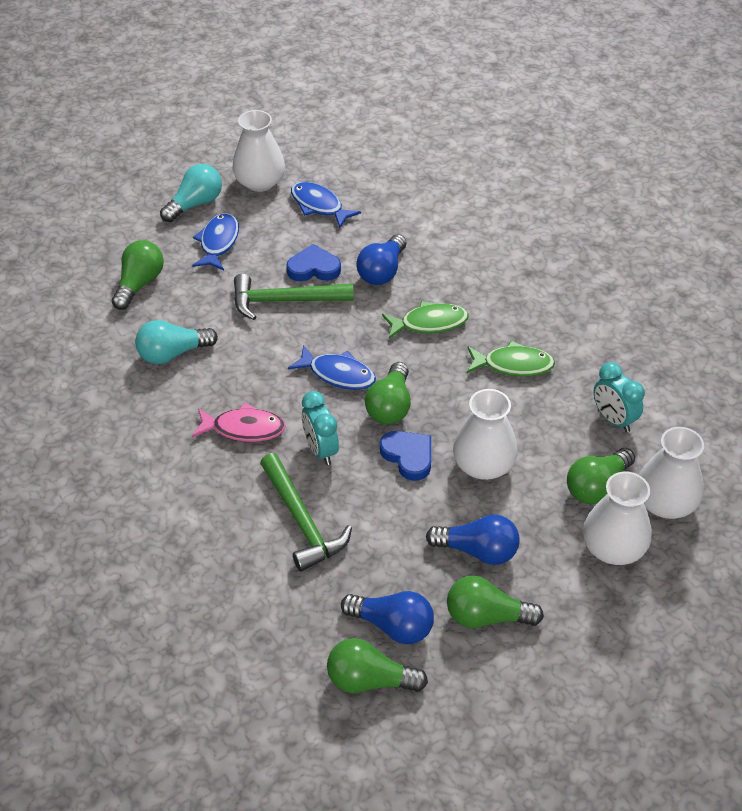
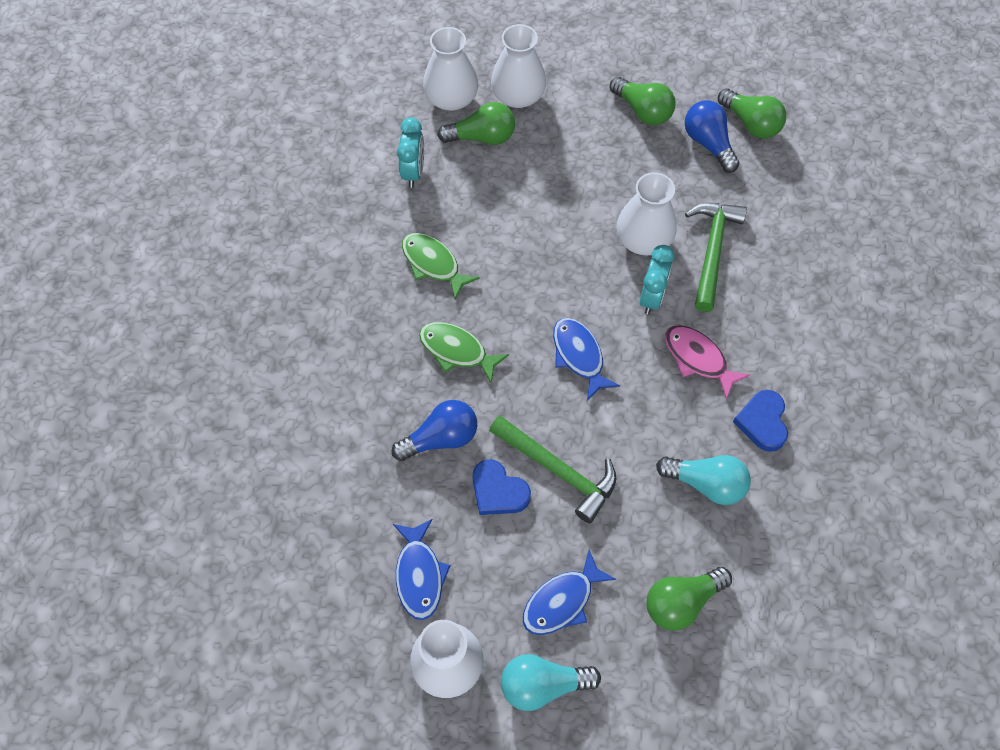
camera: 140 degrees left, 15 degrees up
green light bulb [365,362,411,424] -> none
blue heart [380,431,431,481] -> blue heart moved to [733,390,788,452]
blue light bulb [426,514,520,565] -> none
white vase [453,389,518,480] -> white vase moved to [617,172,677,255]

